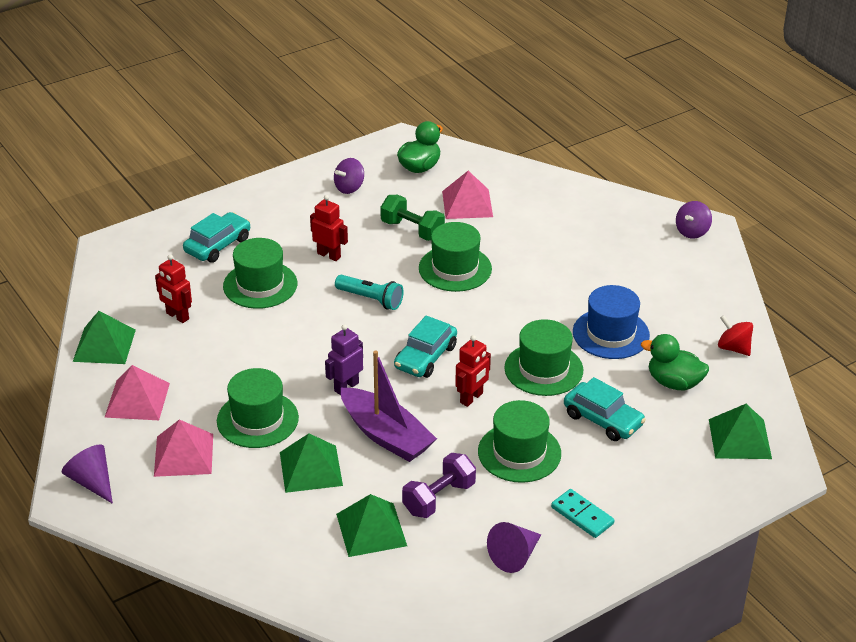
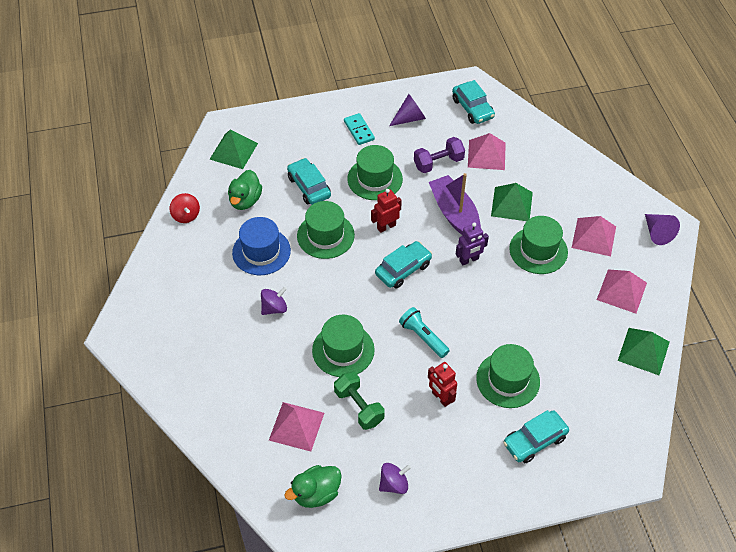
camera: 160 degrees left, 15 degrees up
red robot [155,254,192,323] -> none
green pyramid [336,494,407,557] -> pink pyramid [468,133,506,170]
green duck [641,334,709,391] -> green duck turned 60 degrees clockwise [228,170,262,210]
purple spinning top [676,201,712,239] -> purple spinning top moved to [261,287,287,315]
none -> turquoise car [452,80,495,124]

